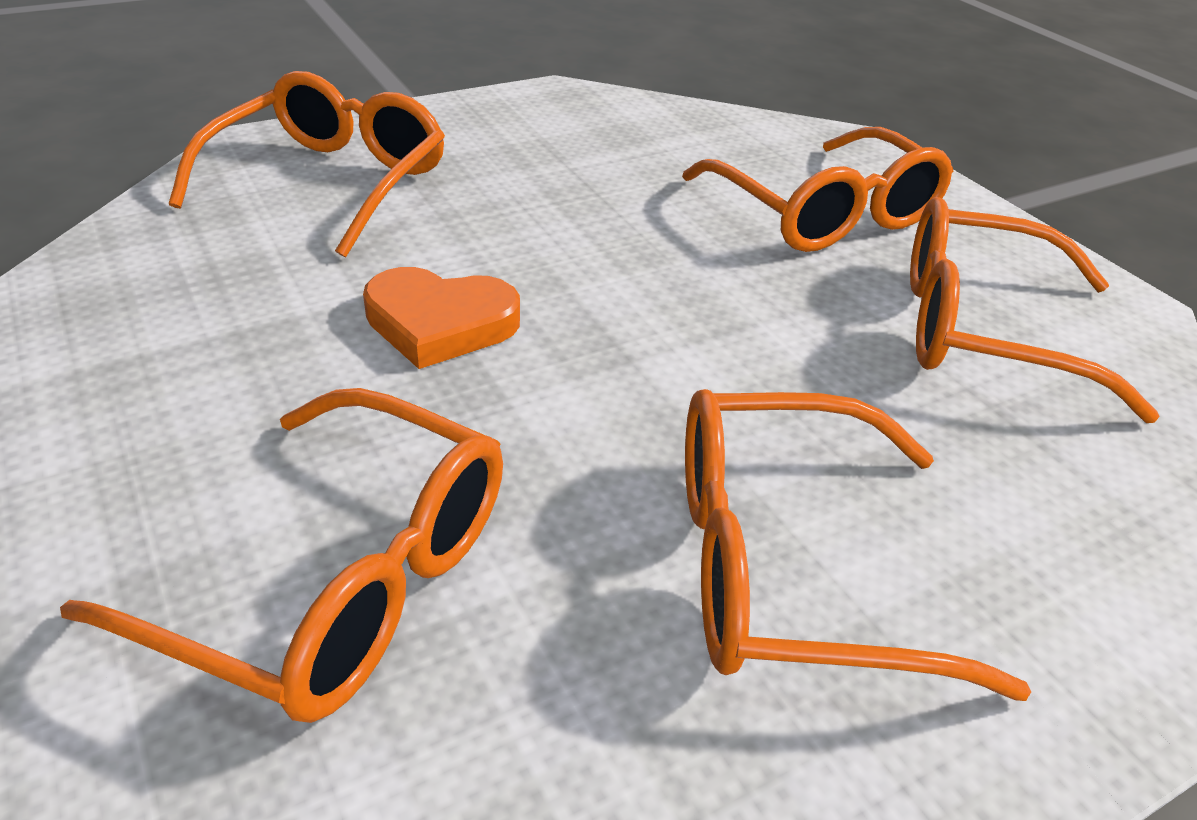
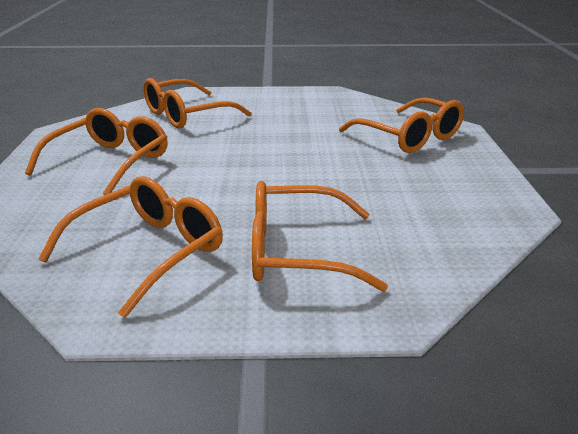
camera: 120 degrees right, 10 degrees down
orange heart [363,267,520,369] -> none

